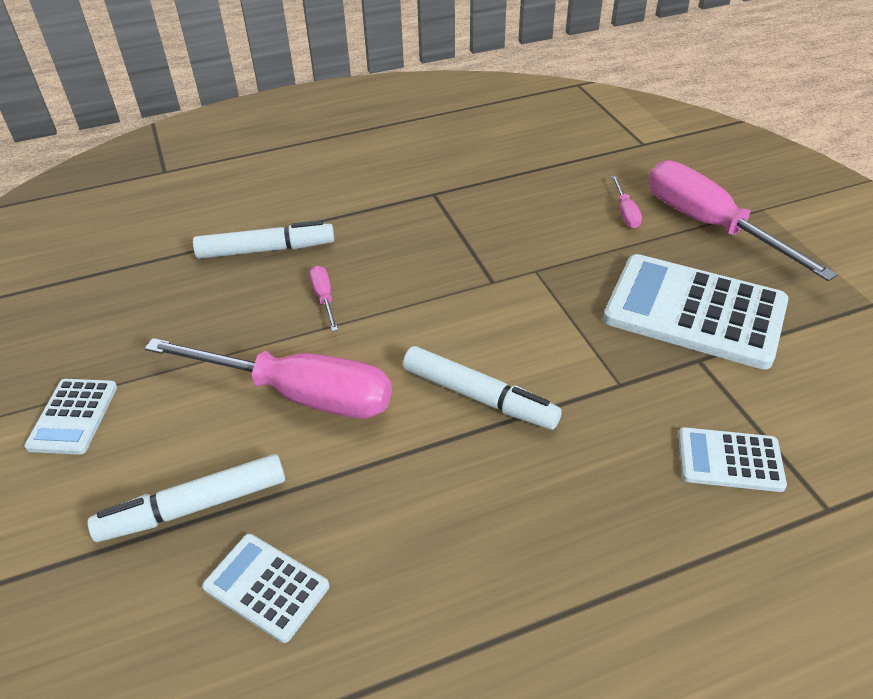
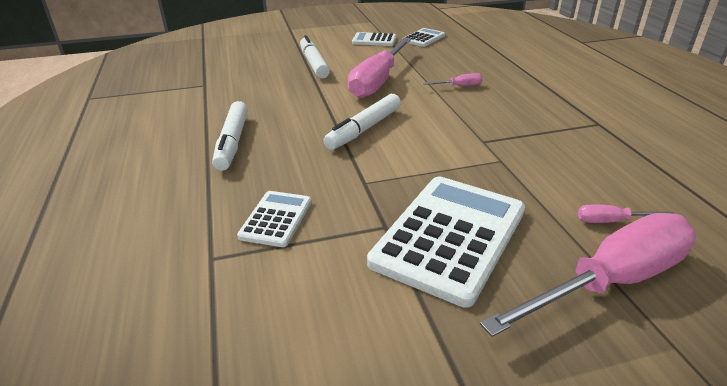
camera: 95 degrees right, 10 degrees down
white marker [193,220,334,259] -> white marker moved to [212,101,248,171]
white calculator [202,534,329,643] -> white calculator moved to [402,28,445,47]

